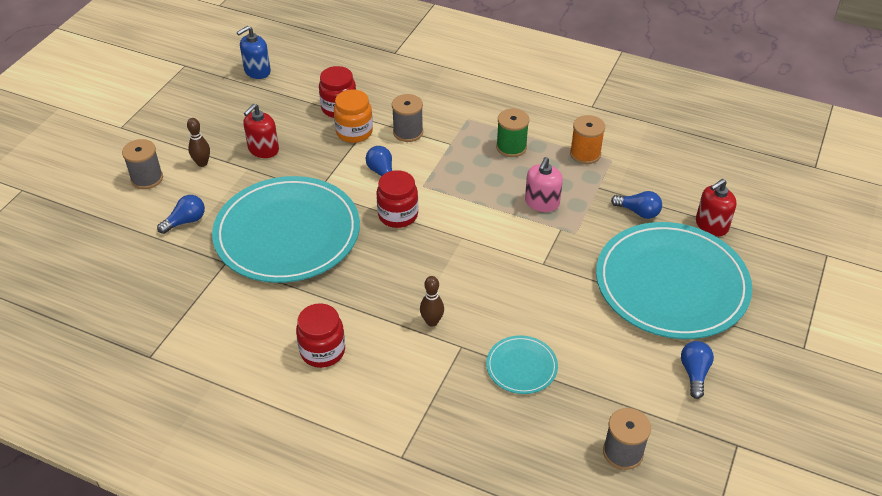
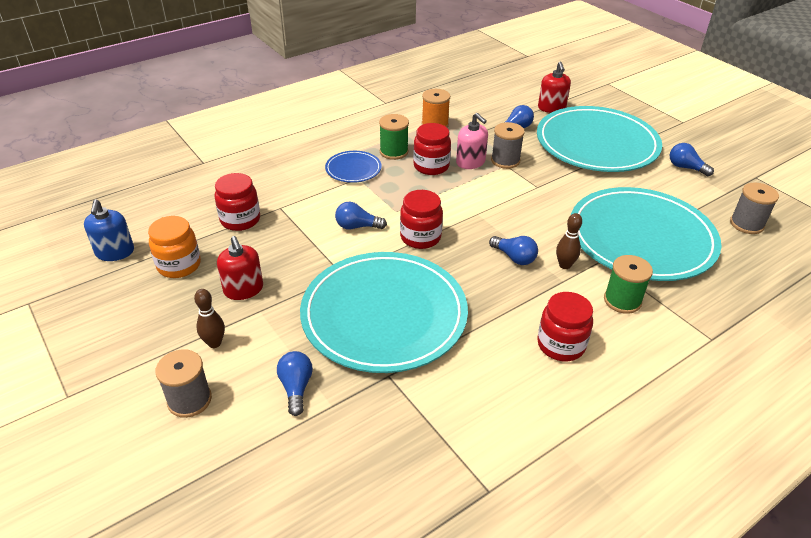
camera: 60 degrees left, 5 degrees down
orange jar [334,89,373,143] -> orange jar moved to [148,216,201,278]
grey spool [392,94,423,142] -> grey spool moved to [491,122,525,169]
turquoise plate [486,335,558,394] -> turquoise plate [571,187,722,281], size x2.30
none -> blue plate [325,151,382,183]
none -> red jar [413,123,451,175]
none -> blue light bulb [489,236,538,265]
none -> green spool [604,255,653,314]

